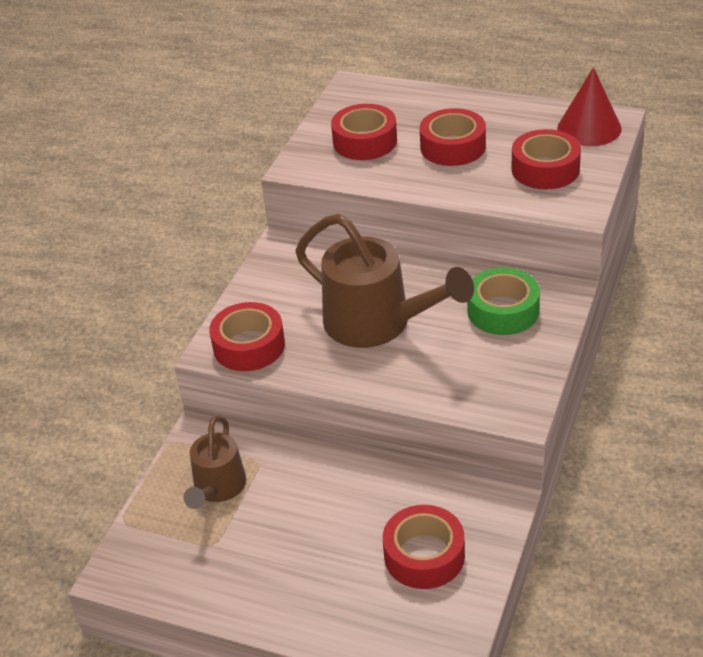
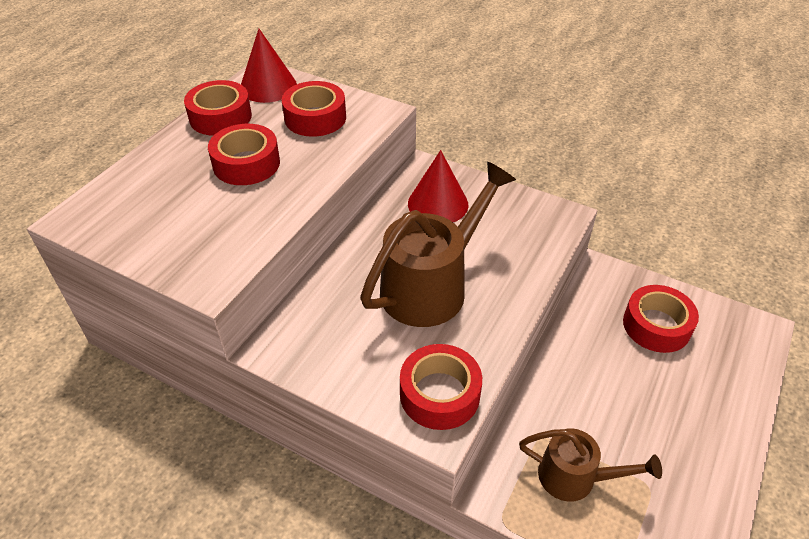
camera: 85 degrees left, 5 degrees up
red tape [331,104,397,160] -> red tape moved to [184,80,252,136]
green tape [467,268,540,335] -> red cone [408,150,468,222]

